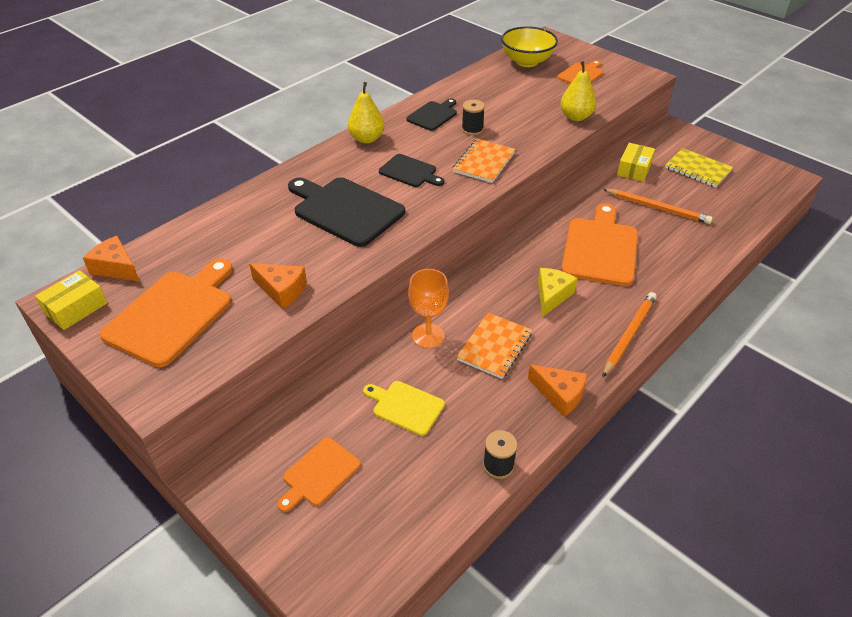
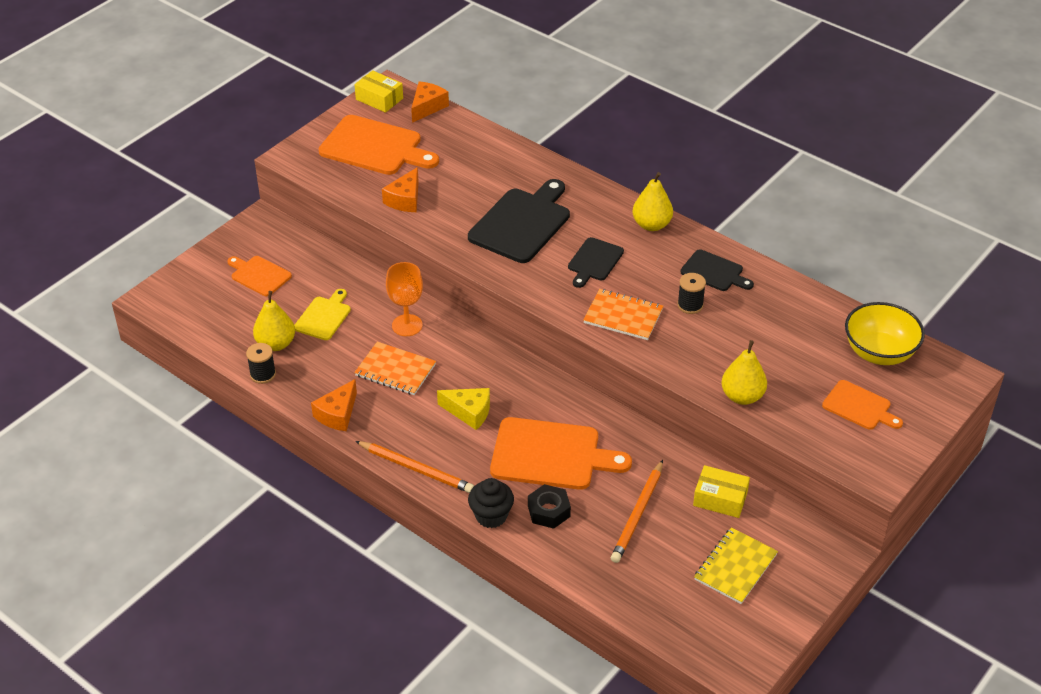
camera: 85 degrees right, 0 degrees up
none -> yellow pear [253,291,295,351]
none -> black cupcake [468,478,514,528]
none -> black nut [528,484,571,529]

